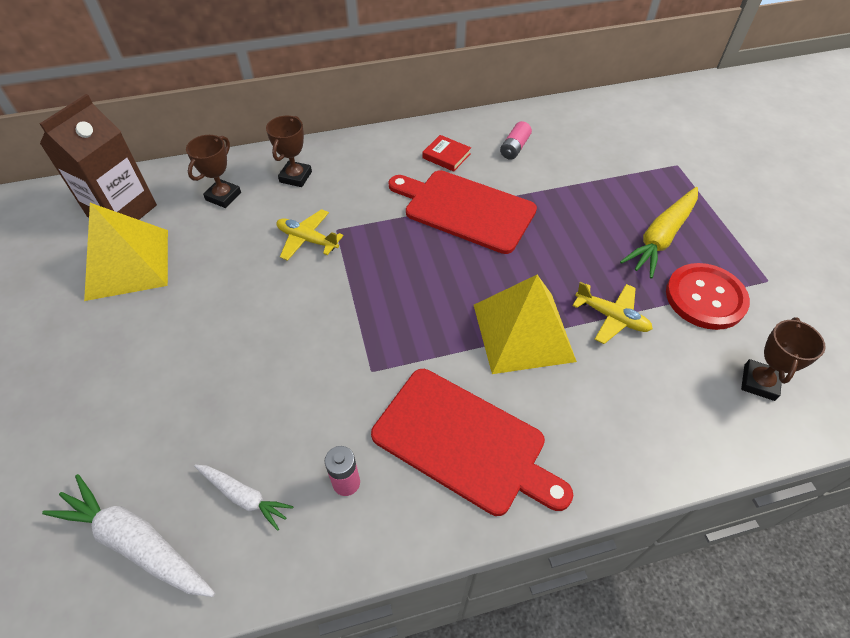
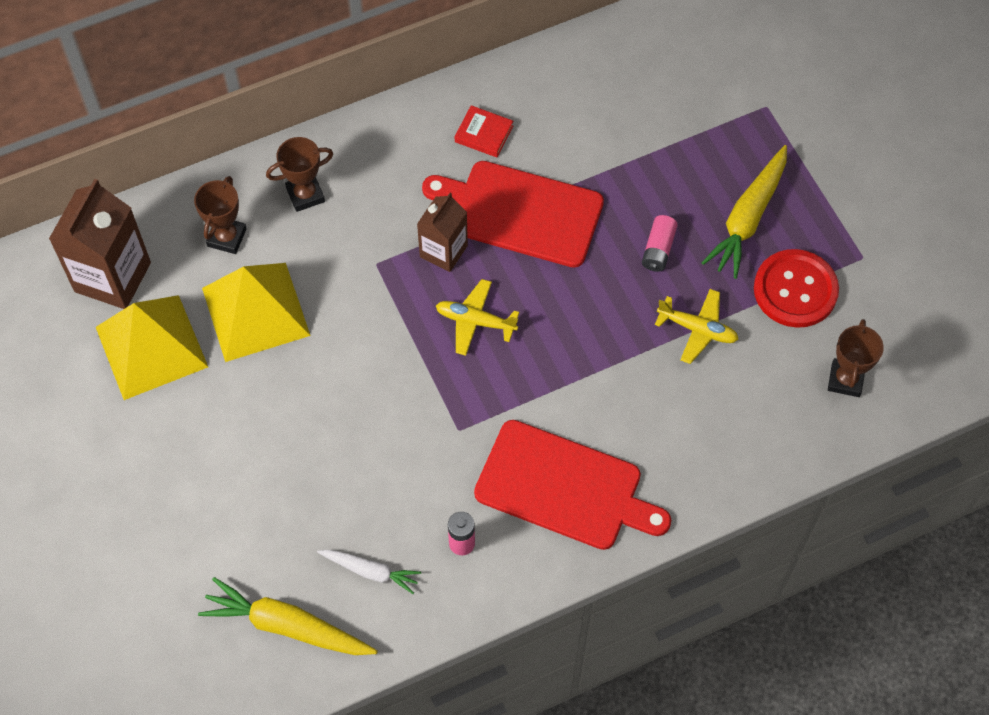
camera: 10 degrees left, 10 degrees up
white carrot [42,474,216,597] -> yellow carrot [198,577,378,655]
brown trophy [266,116,312,187] -> brown trophy turned 60 degrees clockwise [266,137,333,212]
yellow plane [276,209,344,261] -> yellow plane moved to [436,279,519,356]
yellow pyramid [474,275,577,374] -> yellow pyramid moved to [202,263,311,362]
pink battery [500,121,532,160] -> pink battery moved to [642,215,678,272]
none -> brown carton [417,193,468,272]

